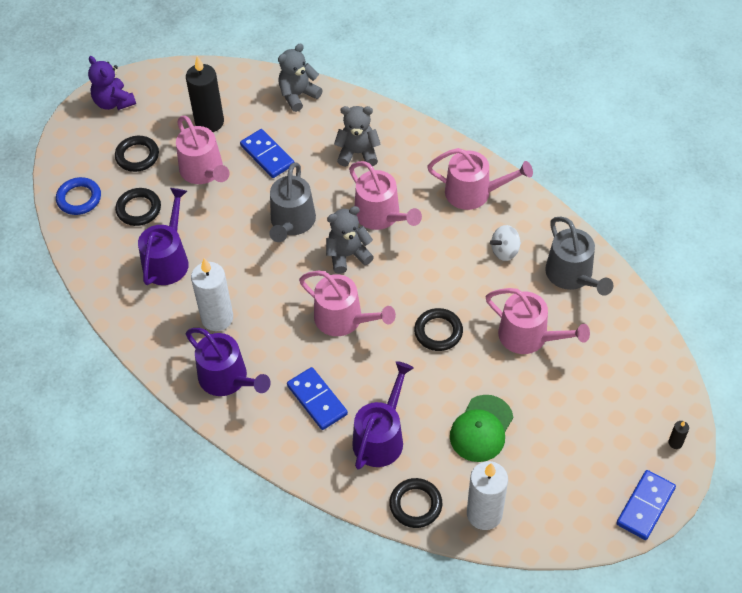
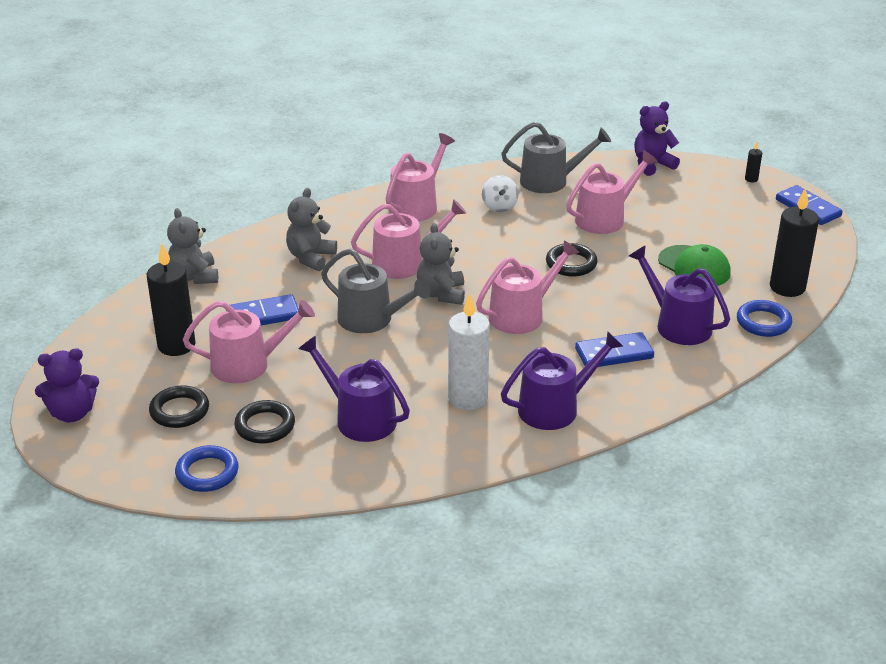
camera: 70 degrees left, 20 degrees down
black ring [389,478,442,528] -> blue ring [737,300,792,337]
white candle [467,461,508,530] -> black candle [770,188,819,297]
none -> purple teddy bear [634,101,680,176]

